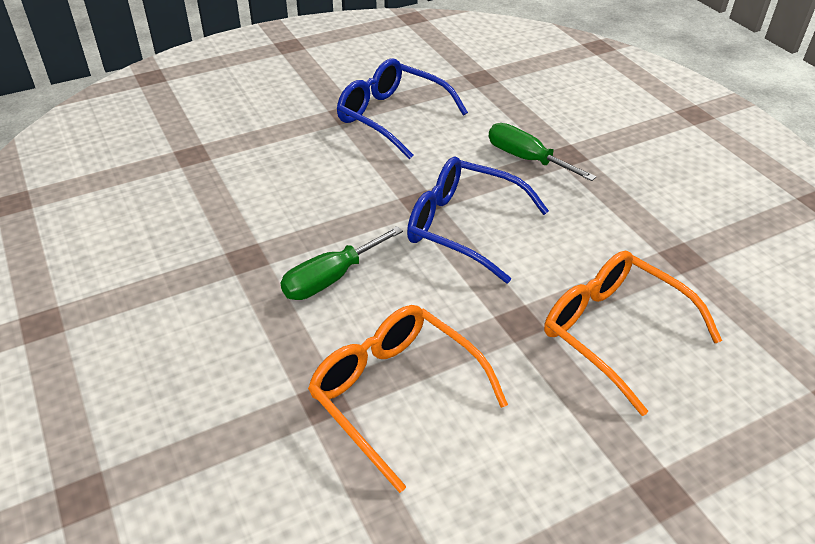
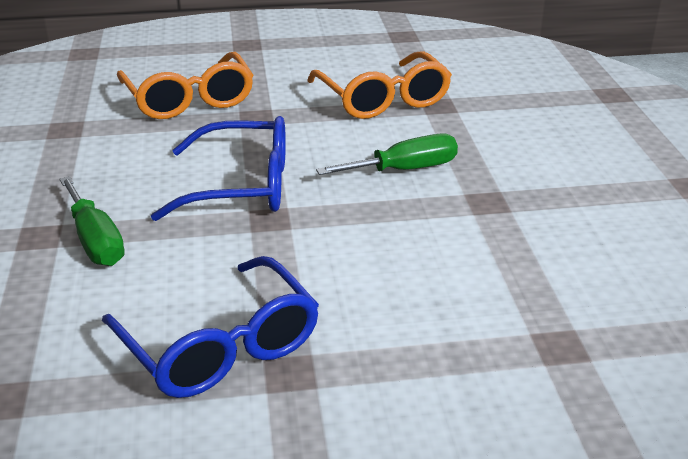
camera: 160 degrees left, 10 degrees down
blue glasses [407,157,549,283] -> blue glasses turned 45 degrees counterclockwise [151,116,286,221]

